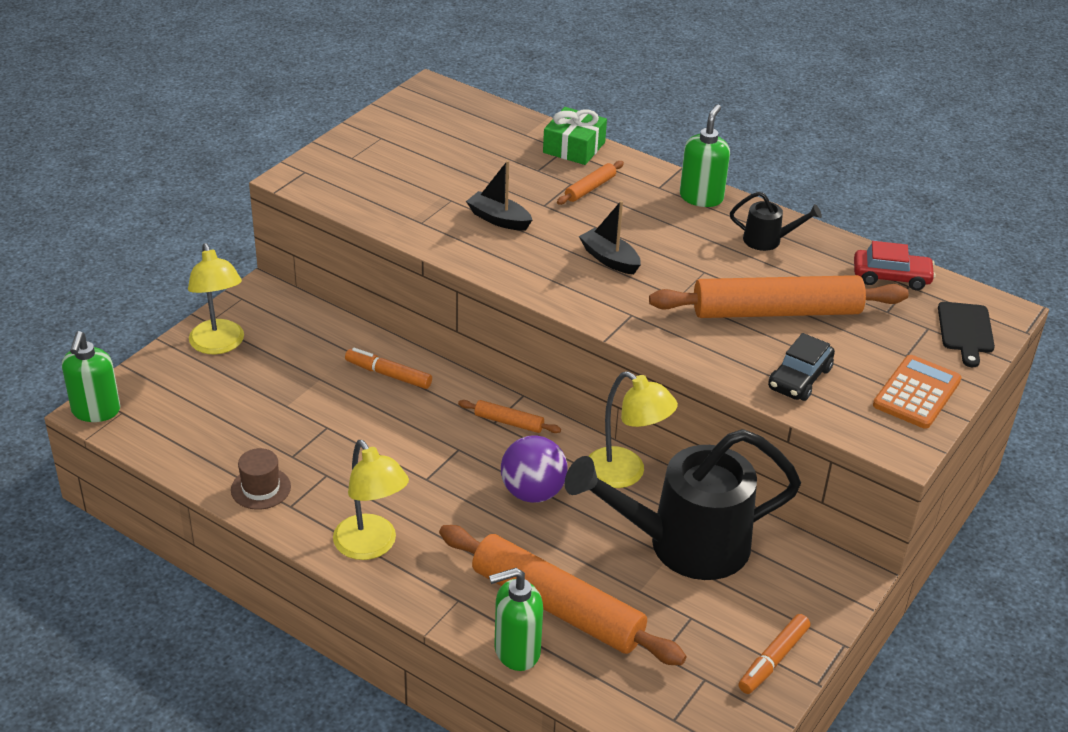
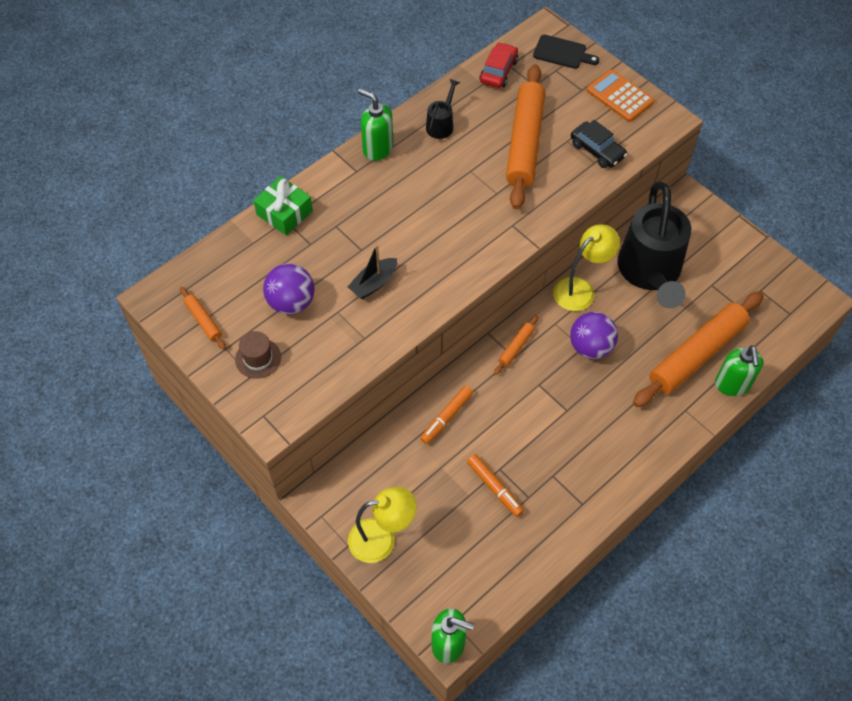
camera: 75 degrees left, 20 degrees up
brown hat [231,448,291,510] -> brown hat moved to [235,331,281,378]
yellow lamp [333,440,409,560] -> none
orange rolling pin [557,161,624,205] -> orange rolling pin moved to [180,287,226,350]
black boat [579,201,641,274] -> none
orange marker [738,614,810,694] -> orange marker moved to [467,454,524,517]
none -> purple ball [263,264,315,314]

